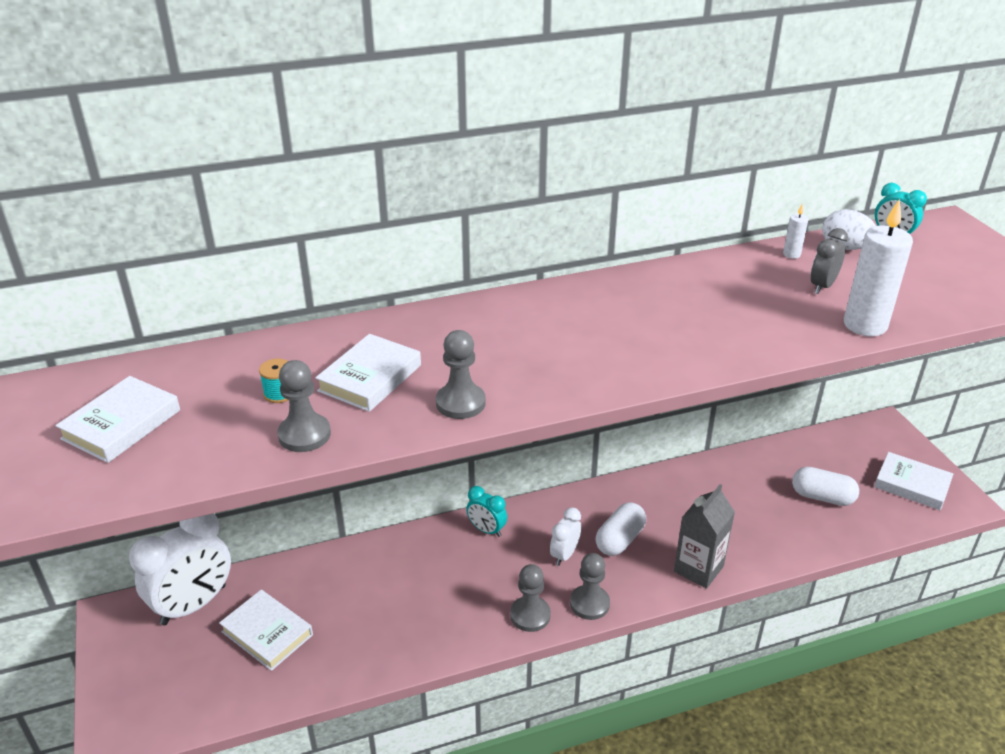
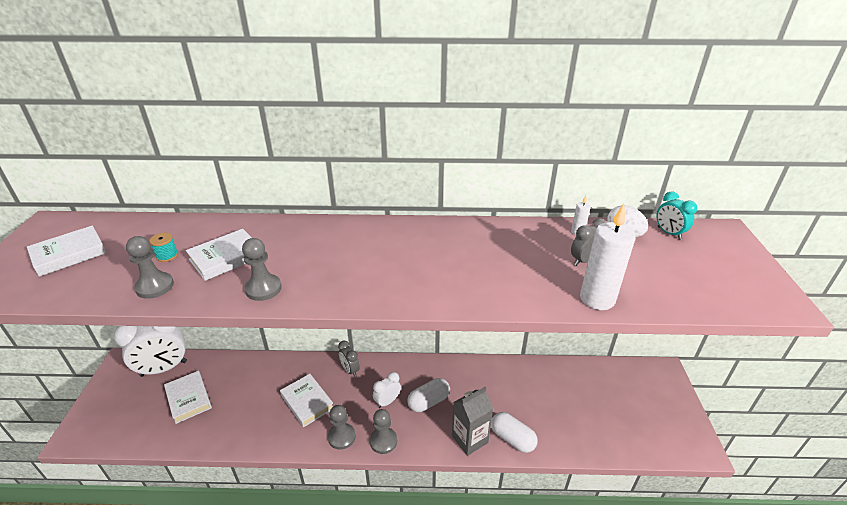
camera: 20 degrees right, 0 degrees up
turquoise clock [466,486,507,537] -> grey clock [338,341,360,377]
white capsule [792,467,859,506] -> white capsule moved to [491,412,538,453]
white book [874,452,953,510] -> white book moved to [280,374,333,427]

